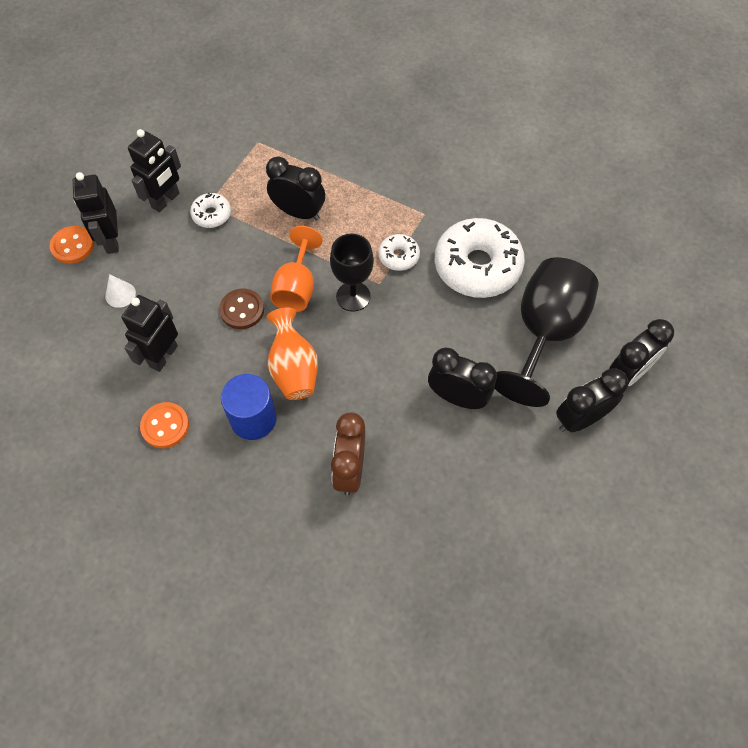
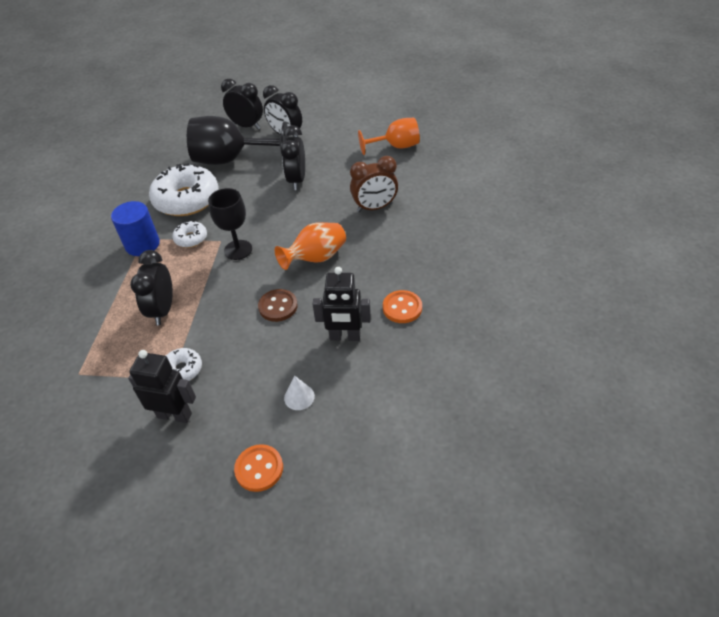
camera: 110 degrees left, 15 degrees down
black robot [73,172,119,254] -> none
blue cylinder [221,374,277,440] -> blue cylinder moved to [111,201,160,256]
orange goblet [270,226,323,312] -> orange goblet moved to [358,117,420,155]

